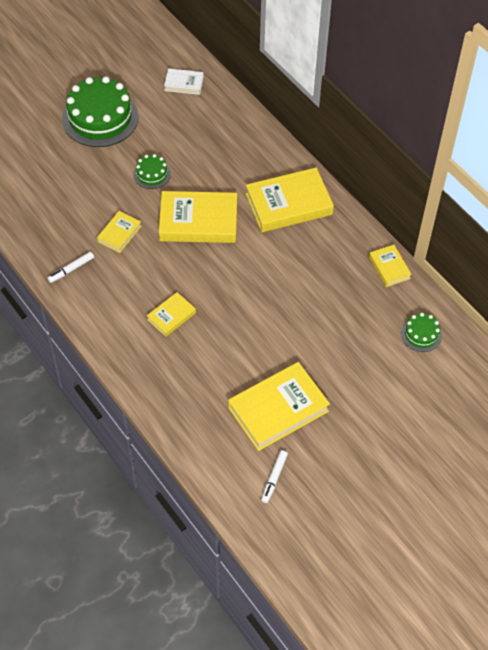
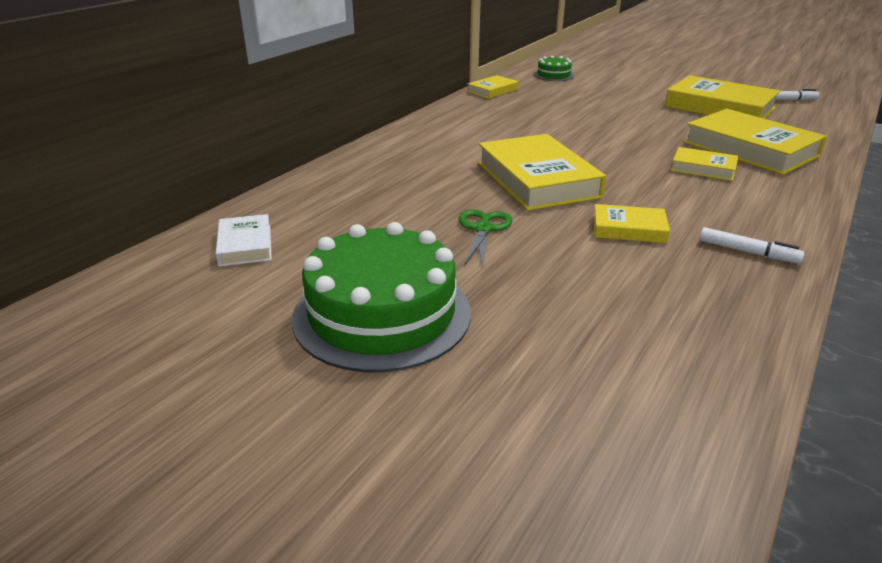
camera: 110 degrees left, 25 degrees down
green cake [133,154,171,189] -> green scissors [458,209,512,267]
yellow book [246,168,334,232] -> yellow book moved to [684,109,827,175]

